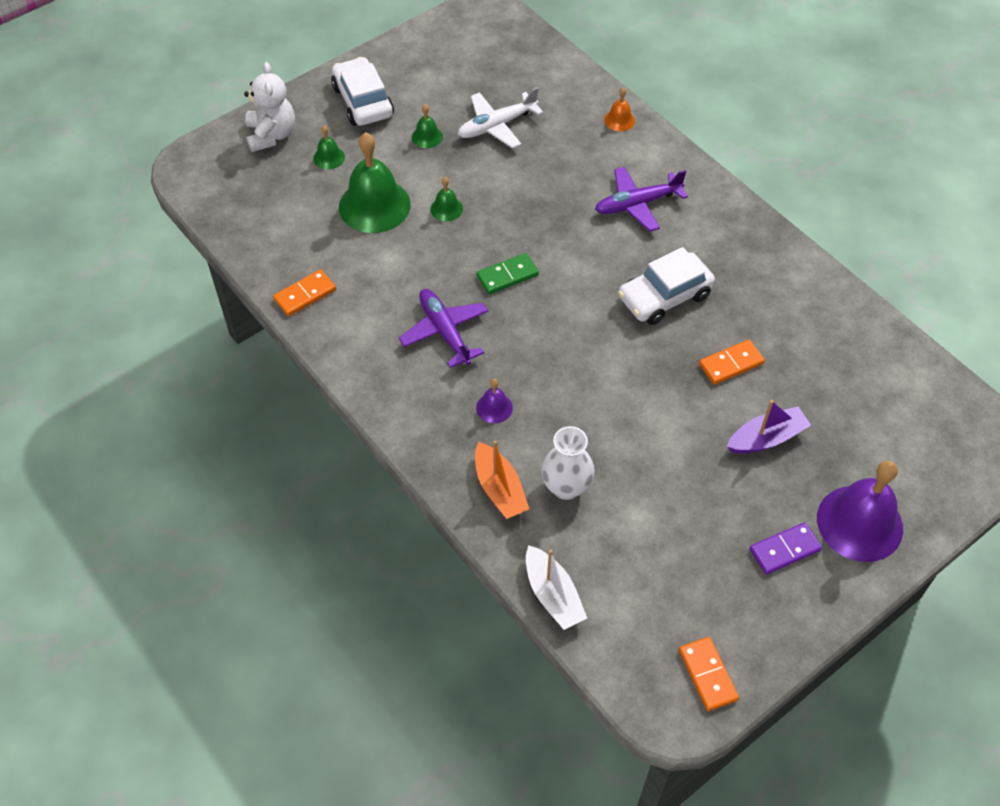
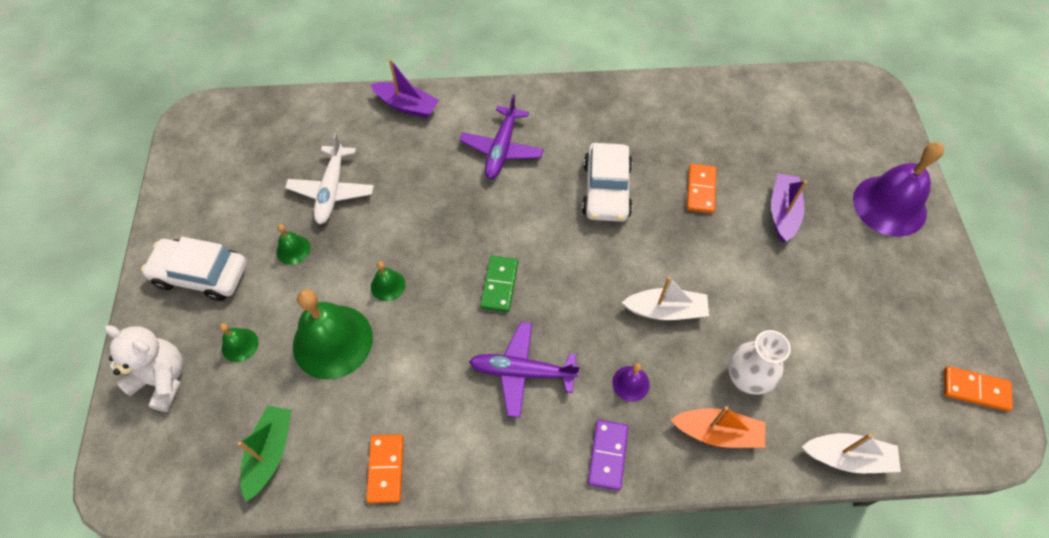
camera: 55 degrees left, 5 degrees up
orange bell [604,87,635,131] -> purple boat [370,59,439,118]
purple domino [750,522,822,575] -> purple domino moved to [588,420,628,490]
none -> green boat [238,405,292,502]
none -> white boat [622,277,709,320]

